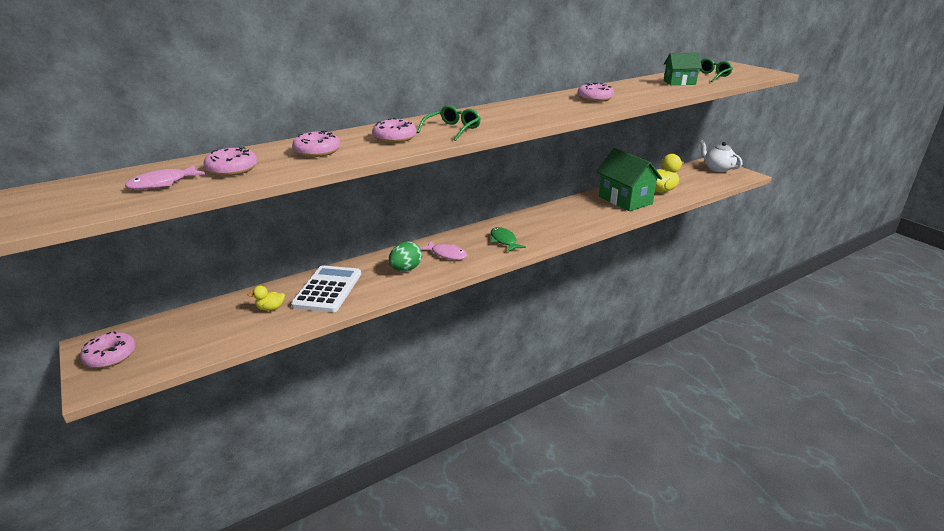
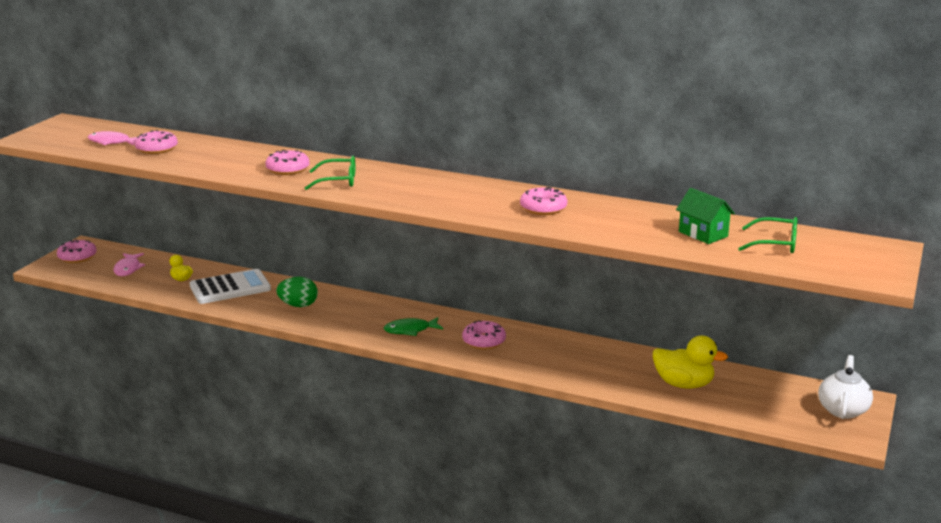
camera: 55 degrees right, 5 degrees down
pink donut [292,131,340,157] -> pink donut moved to [462,320,506,349]
pink fish [420,241,467,260] -> pink fish moved to [113,253,145,276]
green fish [491,227,526,252] -> green fish turned 135 degrees counterclockwise [384,317,443,336]
green house [596,148,662,211] -> none

